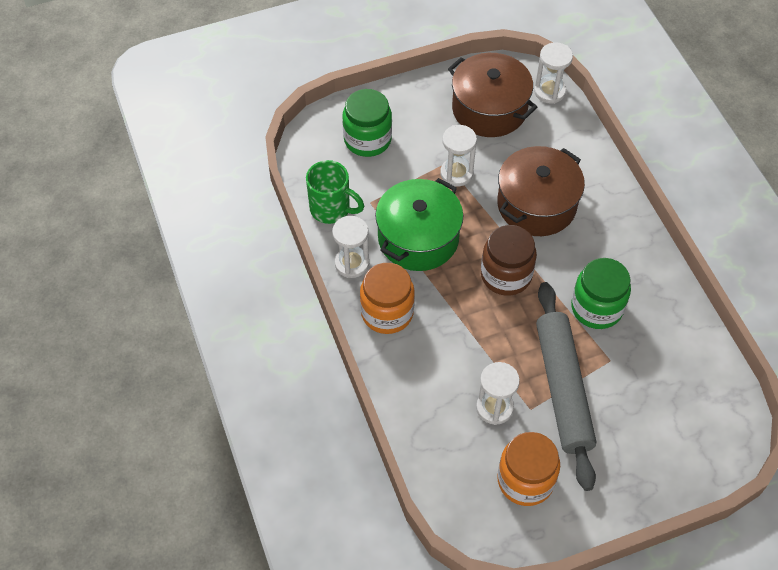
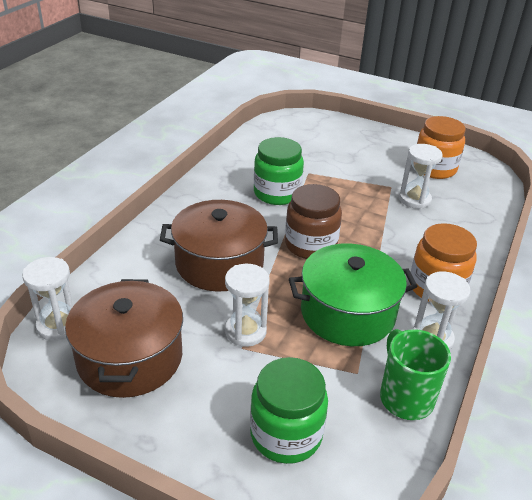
camera: 135 degrees left, 20 degrees down
grey rolling pin [536,282,596,491] -> none

